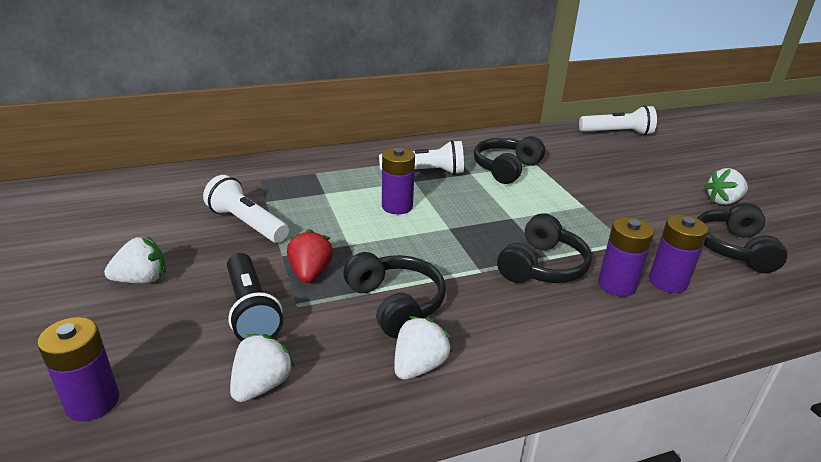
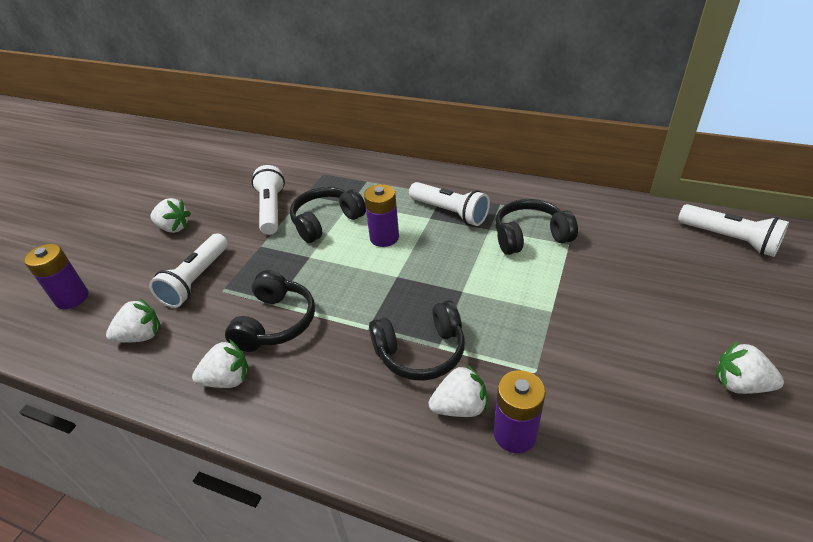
camera: 45 degrees right, 10 degrees up
black flashlight [227,253,283,341] -> white flashlight [149,233,228,308]
red strawberry [287,229,333,283] -> none
purple battery [598,217,654,297] -> white strawberry [429,364,488,417]
black headphones [697,203,788,273] -> black headphones moved to [290,187,366,243]

